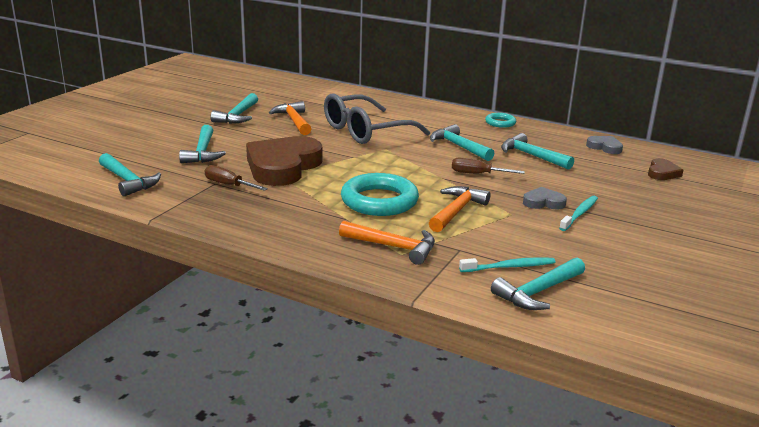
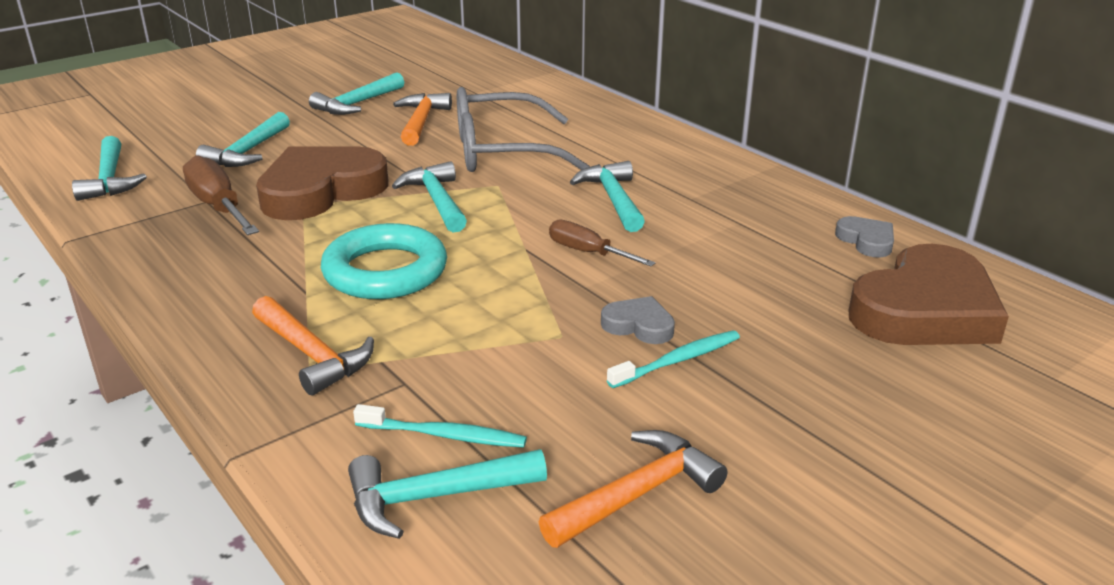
camera: 25 degrees right, 5 degrees up
brown screwdriver [205,165,268,191] -> brown screwdriver [183,155,259,235], size x1.55
orange hammer [429,186,491,232] -> orange hammer moved to [539,430,727,548]
turquoise ring [485,113,516,128] -> none
turquoise hammer [501,133,574,170] -> turquoise hammer moved to [392,161,467,233]
brown heart [648,158,683,180] -> brown heart [849,244,1009,345], size x2.25

